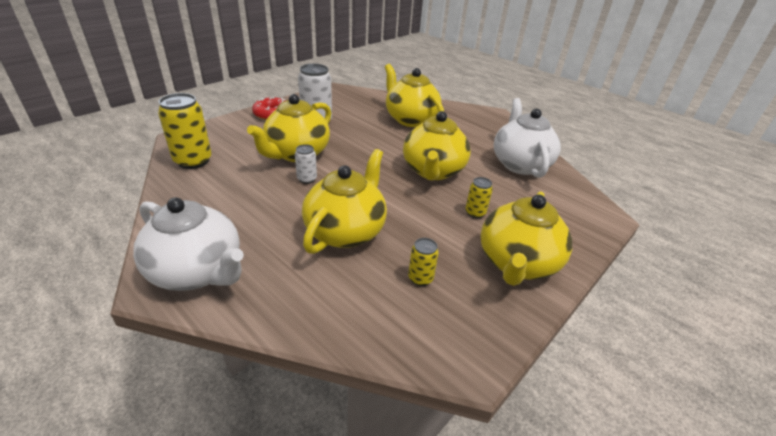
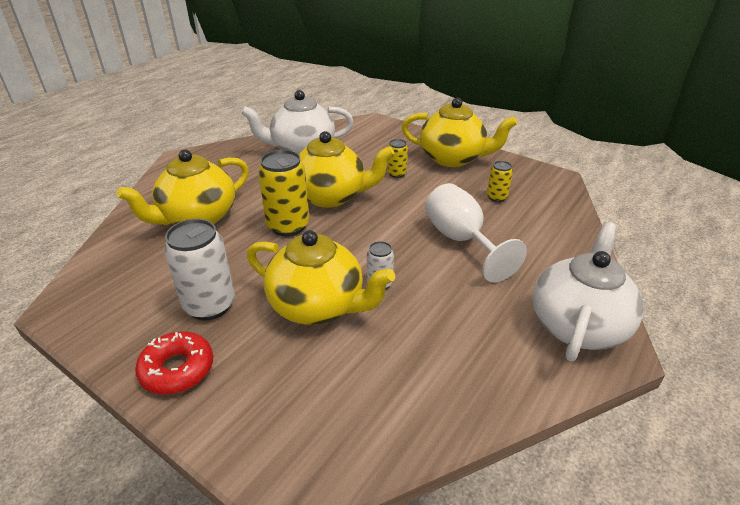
camera: 95 degrees left, 0 degrees up
yellow can [158,93,212,169] -> yellow can moved to [258,150,309,236]
yellow teapot [302,149,387,254] -> white goblet [425,183,527,282]

